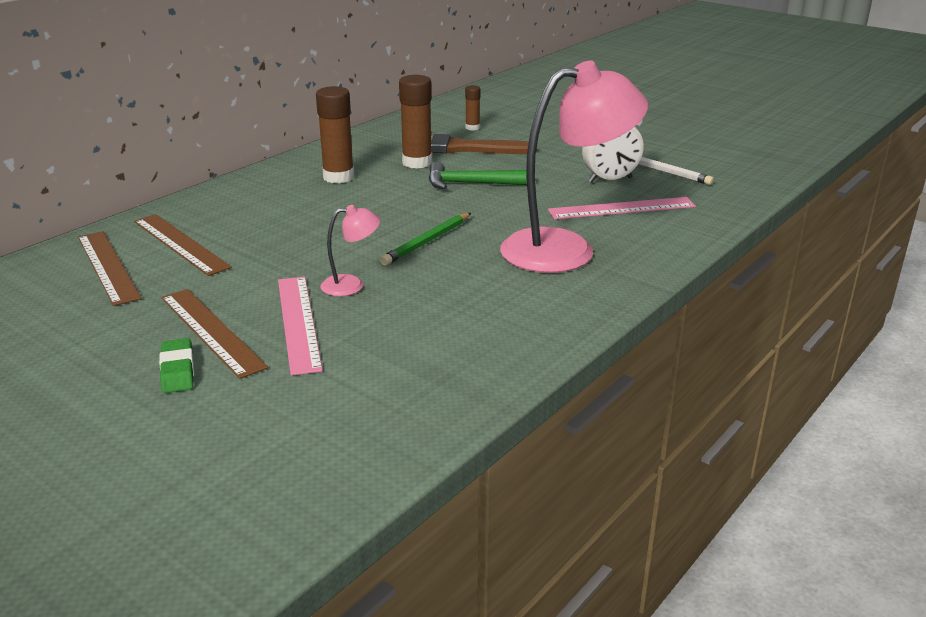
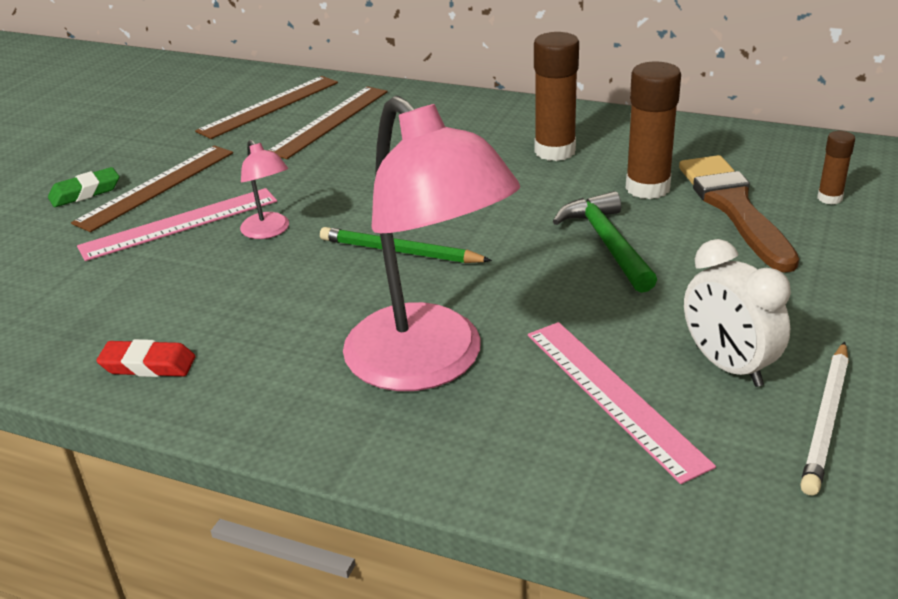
camera: 75 degrees right, 5 degrees up
none -> red eraser [96,339,195,377]

